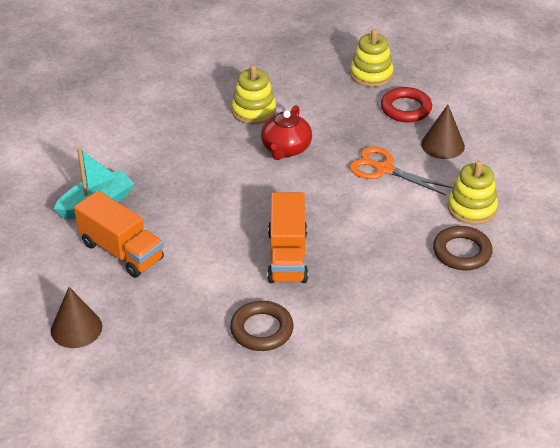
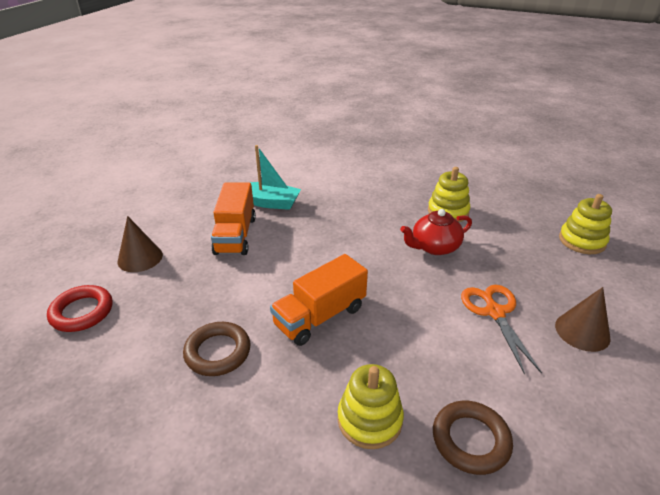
camera: 50 degrees right, 5 degrees down
red ring [381,87,432,122] -> red ring moved to [47,285,112,332]
yellow stacking toy [447,161,498,224] -> yellow stacking toy moved to [338,364,404,449]

